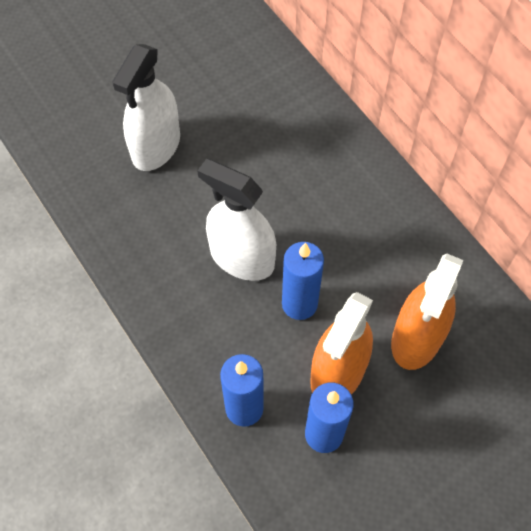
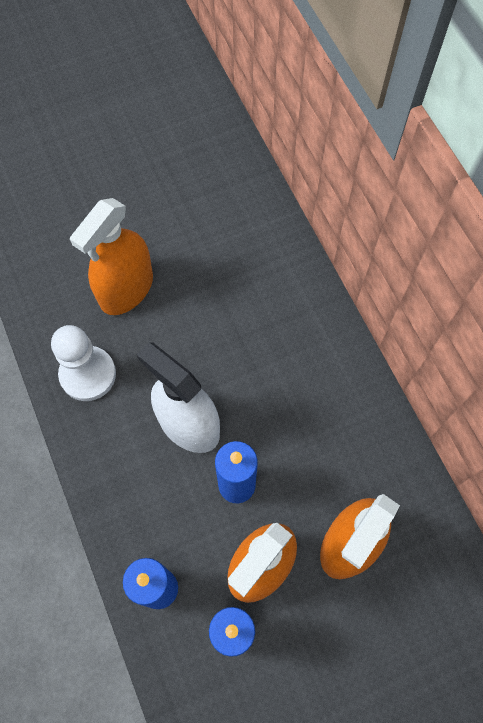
camera: 10 degrees right, 5 degrees up
white spray bottle [112,44,180,171] -> orange spray bottle [70,198,153,315]
none -> white pawn [51,325,116,401]

